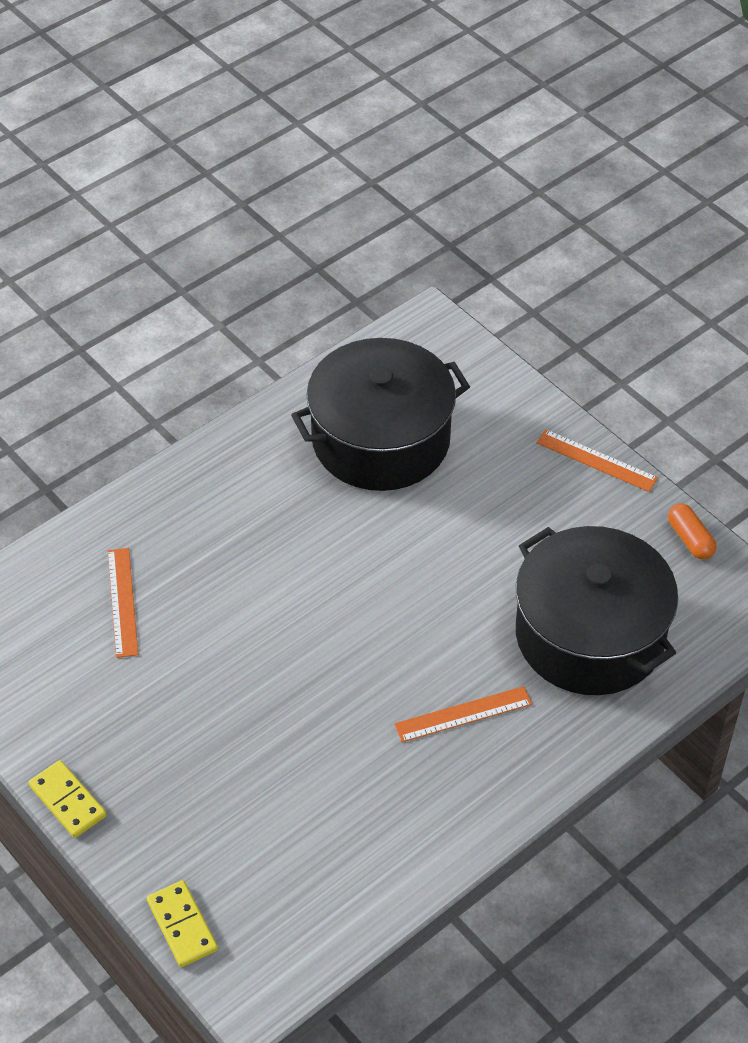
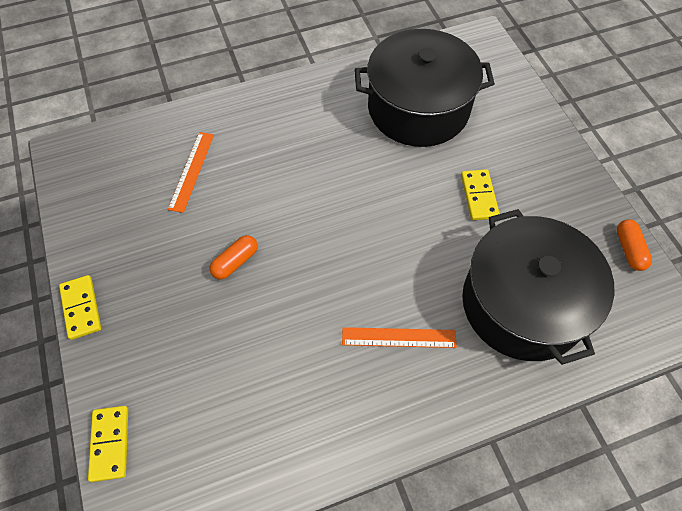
camera: 20 degrees right, 10 degrees up
orange ruler [536,429,658,492] -> none
none -> orange capsule [209,235,258,280]
none -> yellow domino [461,169,500,220]

